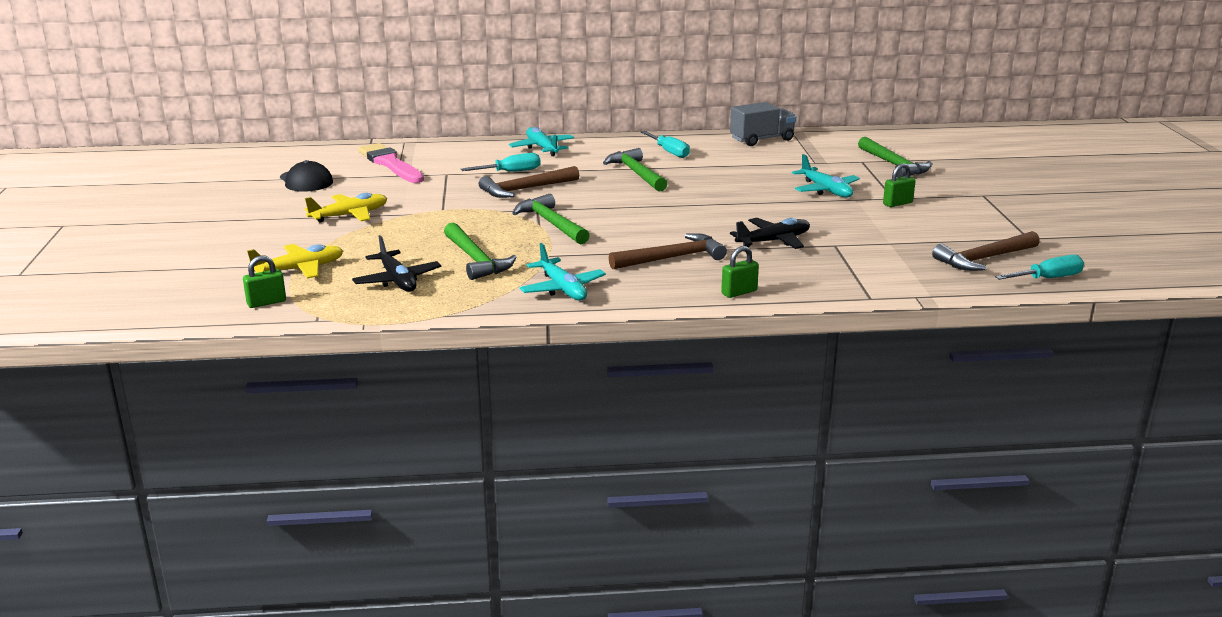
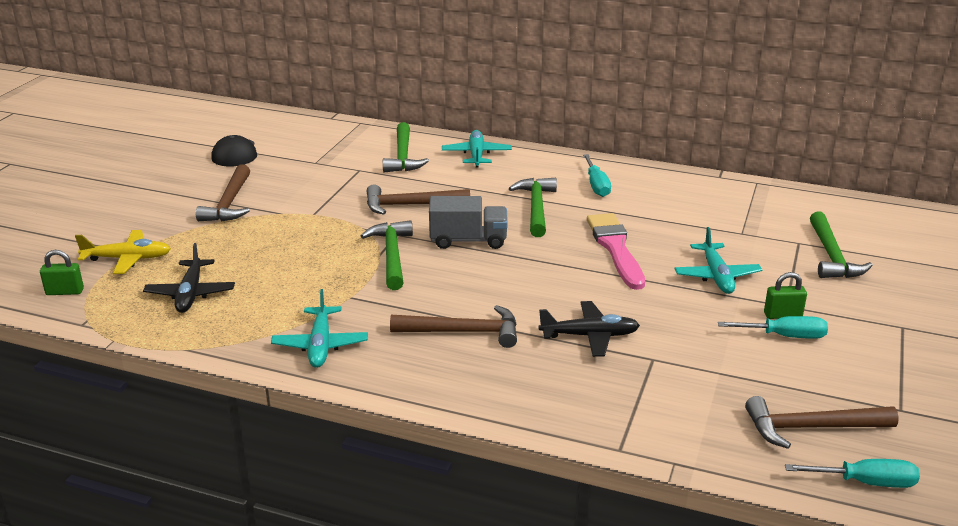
camera: 25 degrees right, 5 degrees up
yellow plane [305,193,387,222] -> brown hammer [196,164,250,221]
pink brush [358,143,424,183] -> pink brush moved to [587,213,645,290]
green hammer [444,223,517,280] -> green hammer moved to [383,122,429,172]
turquoise screwdriver [461,153,540,172] -> turquoise screwdriver moved to [718,316,828,339]
green padlock [721,246,759,298] -> none
grey truck [730,102,796,146] -> grey truck moved to [429,196,508,249]

